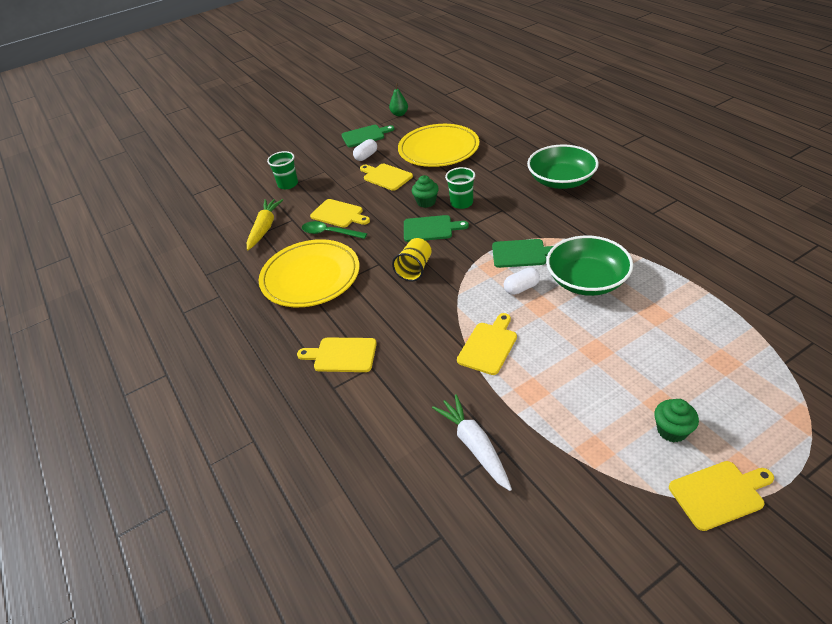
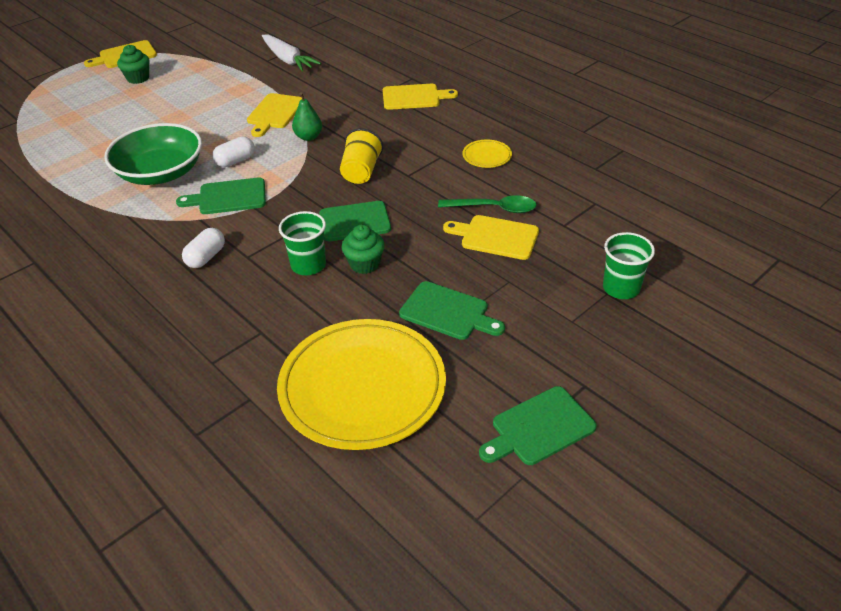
camera: 165 degrees right, 0 degrees up
yellow carrot [247,199,283,250] -> none
yellow plate [259,239,360,307] -> yellow plate [463,140,512,168], size x0.40
white capsule [353,139,377,161] -> white capsule moved to [182,228,225,268]
yellow cutting board [360,164,413,191] -> green cutting board [399,281,505,340]
green pear [389,83,408,116] -> green pear moved to [292,92,322,141]
green bowl [527,144,599,189] -> none

